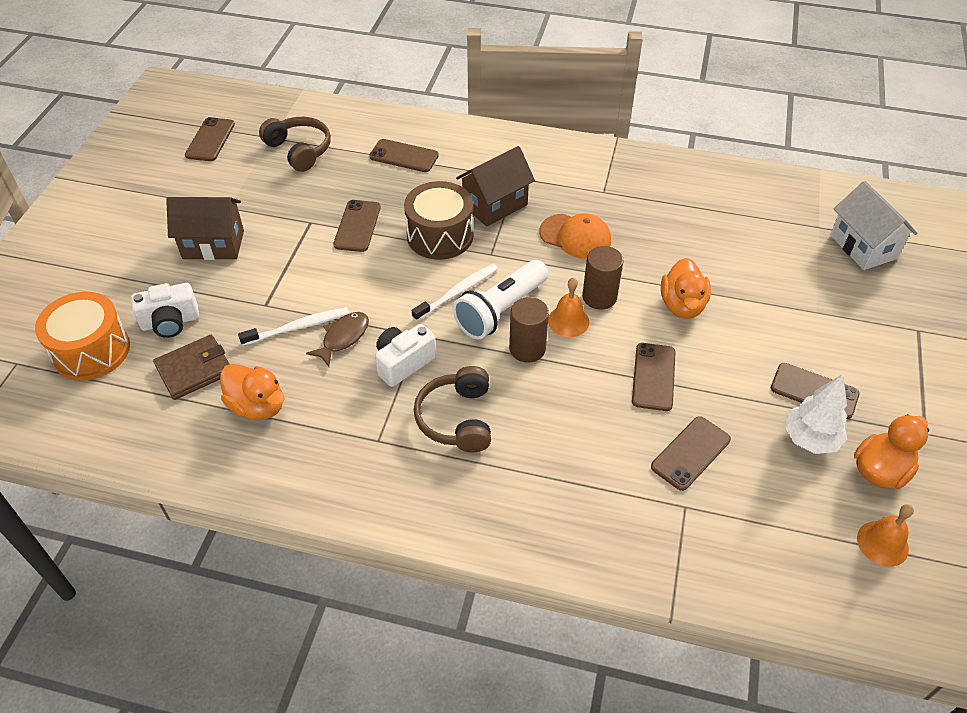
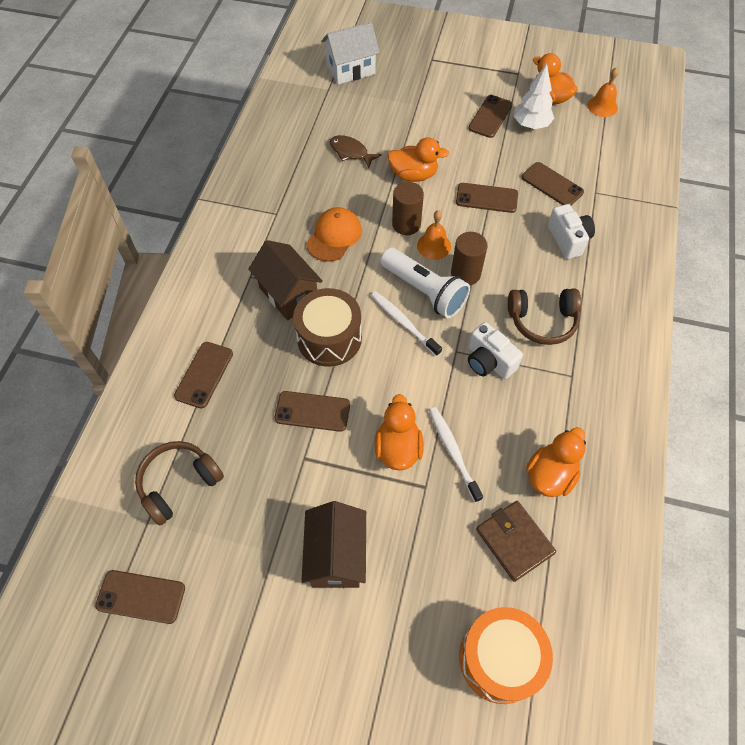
camera: 90 degrees left, 10 degrees up
white camera [131,283,199,338] -> white camera moved to [548,204,595,259]
brown fish [306,312,369,367] -> brown fish moved to [330,135,382,168]
none -> orange duck [375,394,424,471]

